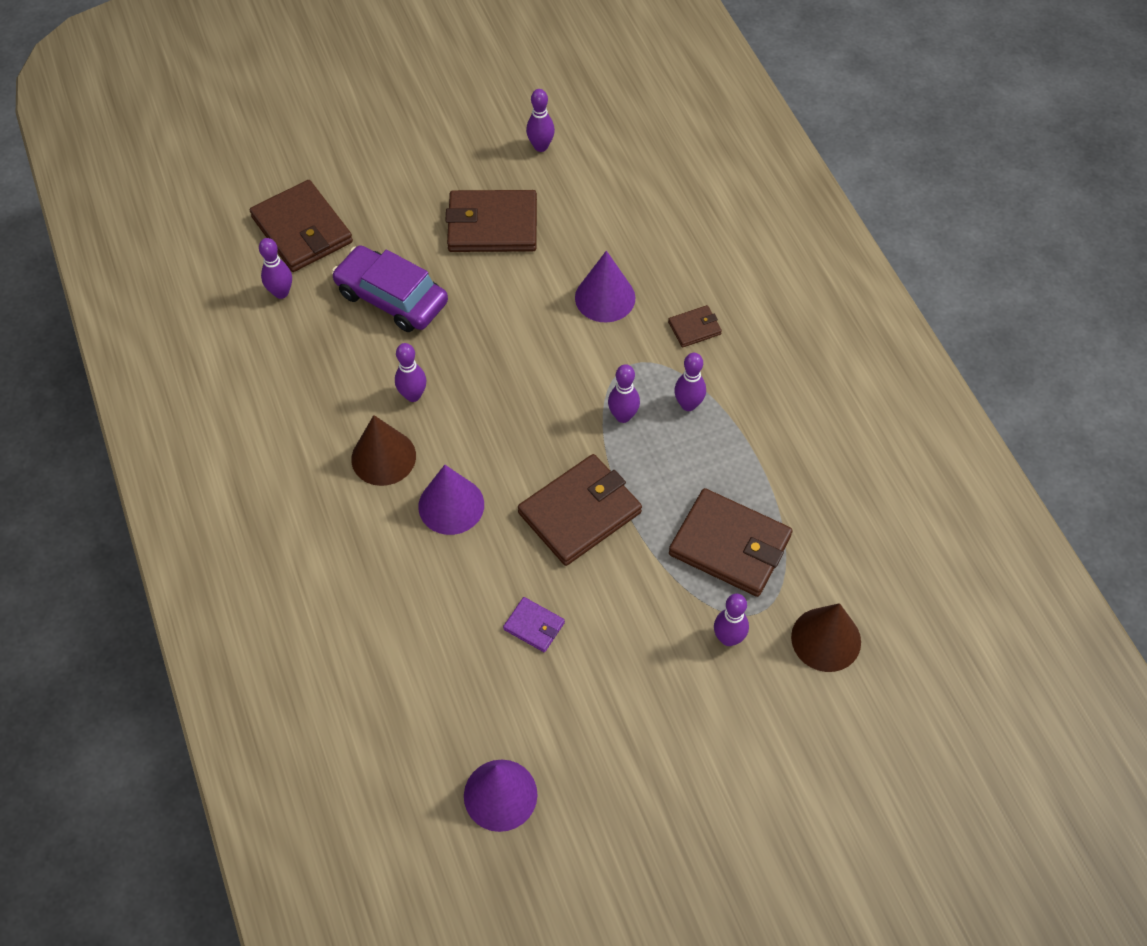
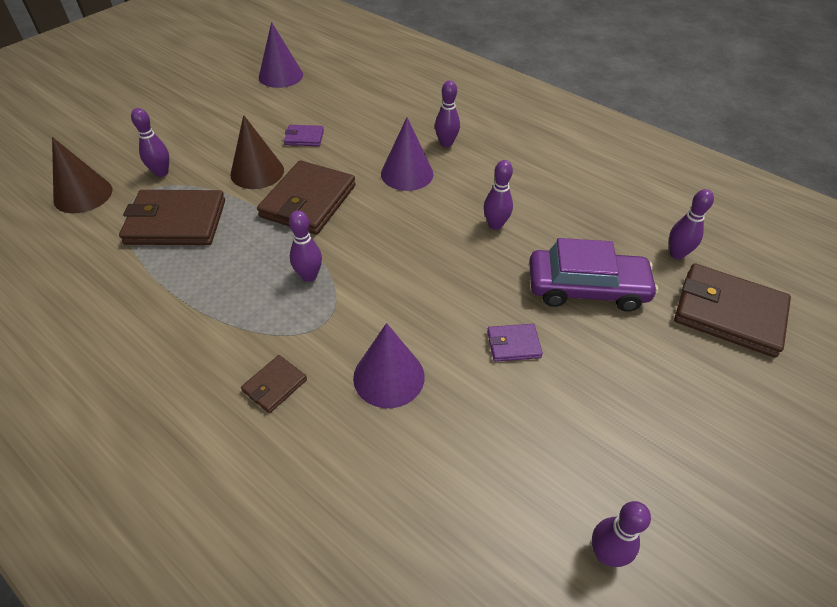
camera: 150 degrees right, 10 degrees down
brown cone [351,415,416,486] -> brown cone moved to [230,115,284,189]
brown wallet [445,190,537,252] -> none
purple bowling pin [674,353,706,411] -> purple bowling pin moved to [435,80,460,147]
none -> purple wallet [487,324,543,362]

